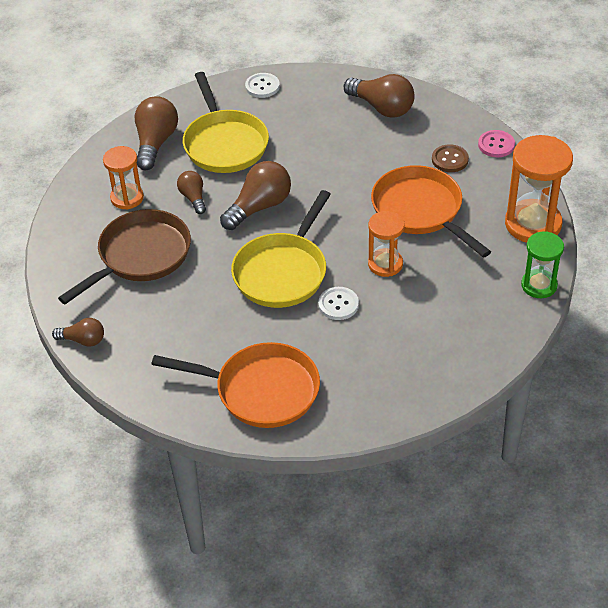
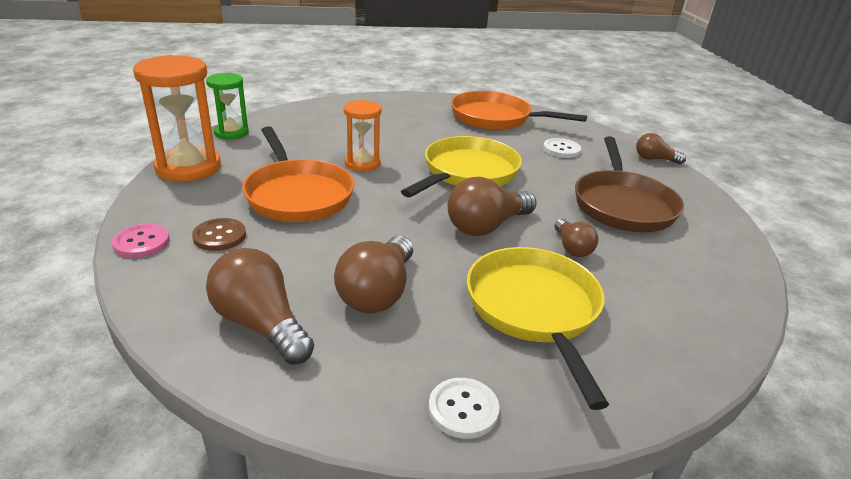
camera: 175 degrees left, 15 degrees down
brown pan [58,209,191,304] -> brown pan turned 45 degrees counterclockwise [575,136,684,232]
orange hourglass [103,146,144,210] -> none
brown light bulb [135,96,178,170] -> brown light bulb moved to [334,236,413,313]
white button [318,287,359,320] -> white button moved to [543,138,581,158]

